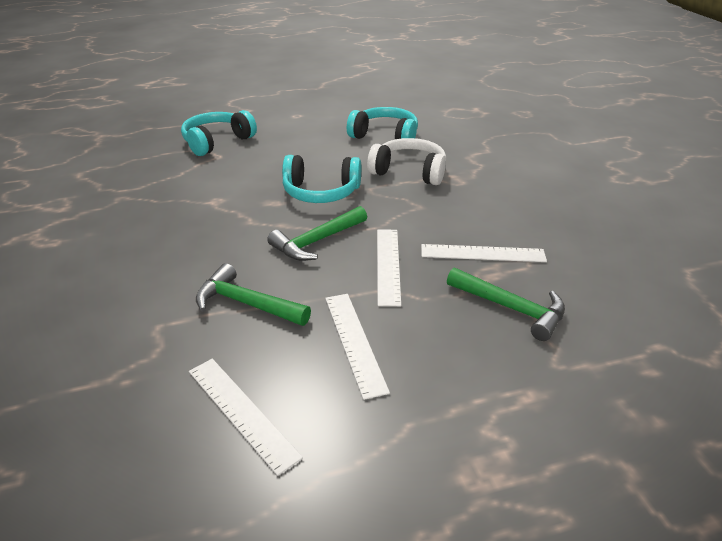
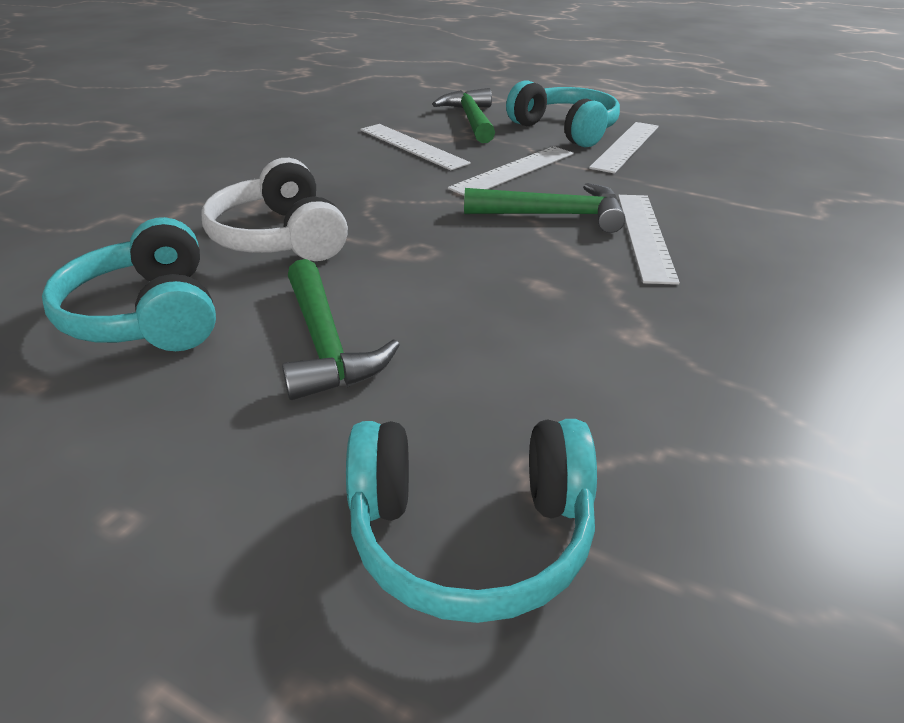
camera: 135 degrees left, 0 degrees up
white ruler [189,359,303,476] -> white ruler moved to [618,195,680,285]
green hammer [196,263,311,326] -> green hammer moved to [282,259,400,400]
turquoise headphones [282,155,361,203] -> turquoise headphones moved to [506,80,620,147]

